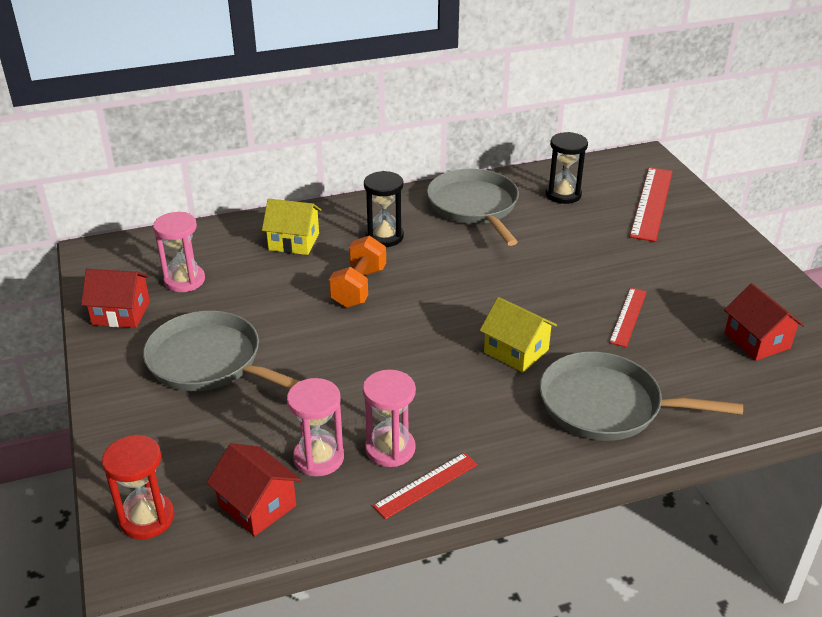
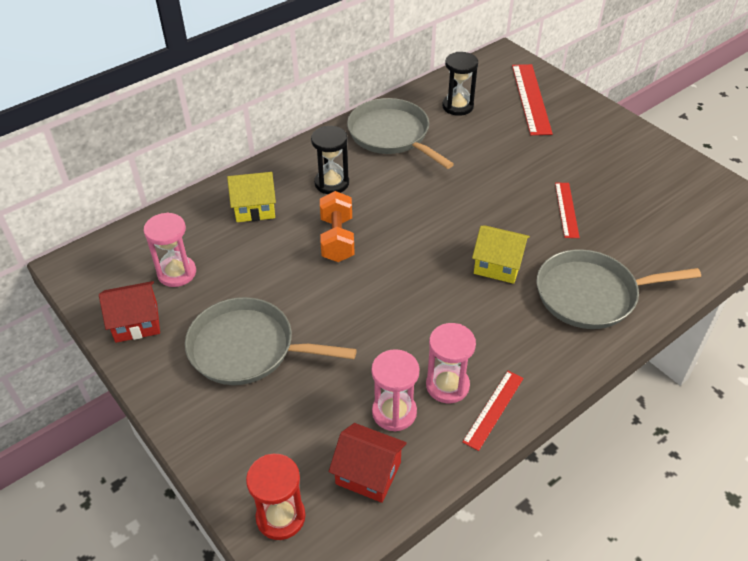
camera: 20 degrees left, 10 degrees up
red house [724,283,805,361] -> none

